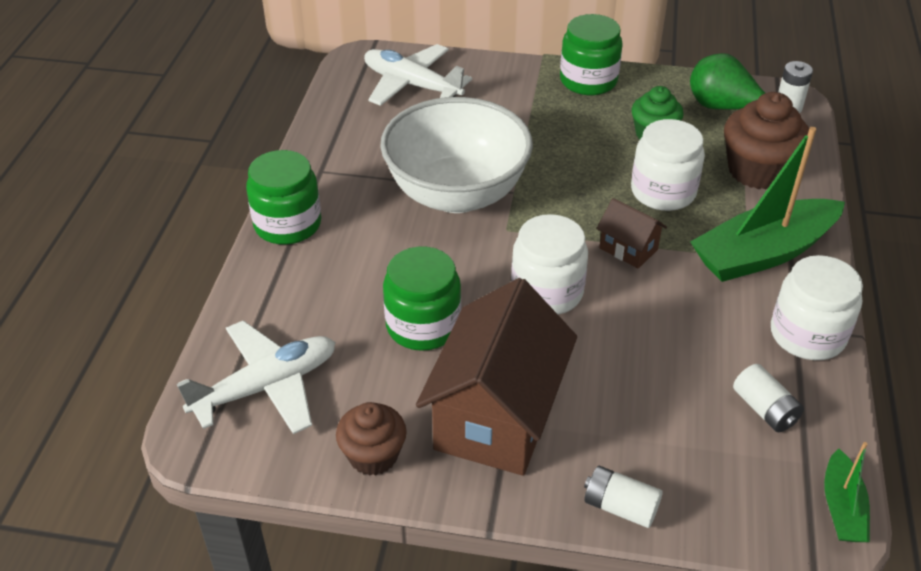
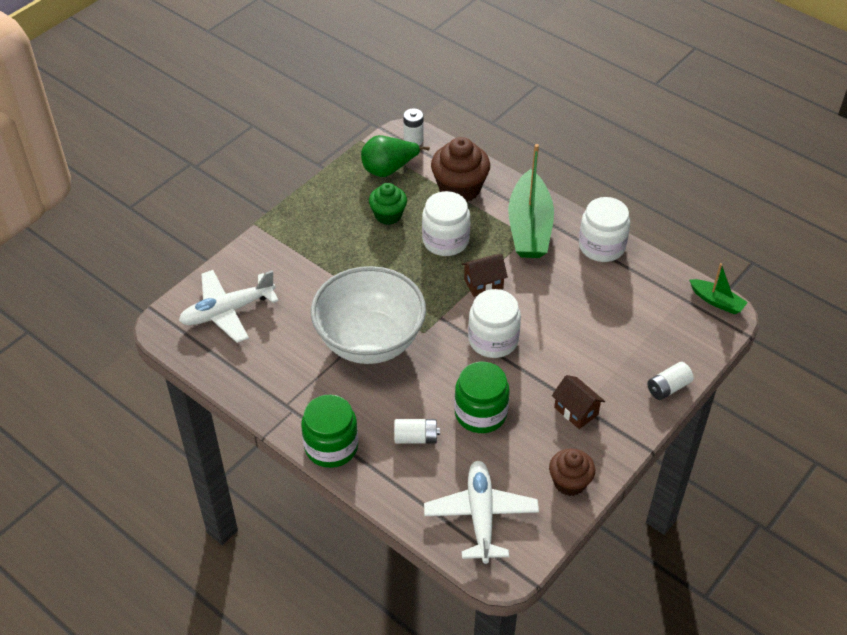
camera: 60 degrees left, 5 degrees up
brown house [416,278,577,476] -> brown house [552,375,605,429], size x0.46
green jar [560,14,623,95] -> none
white battery [733,364,804,432] -> white battery moved to [394,419,440,444]

